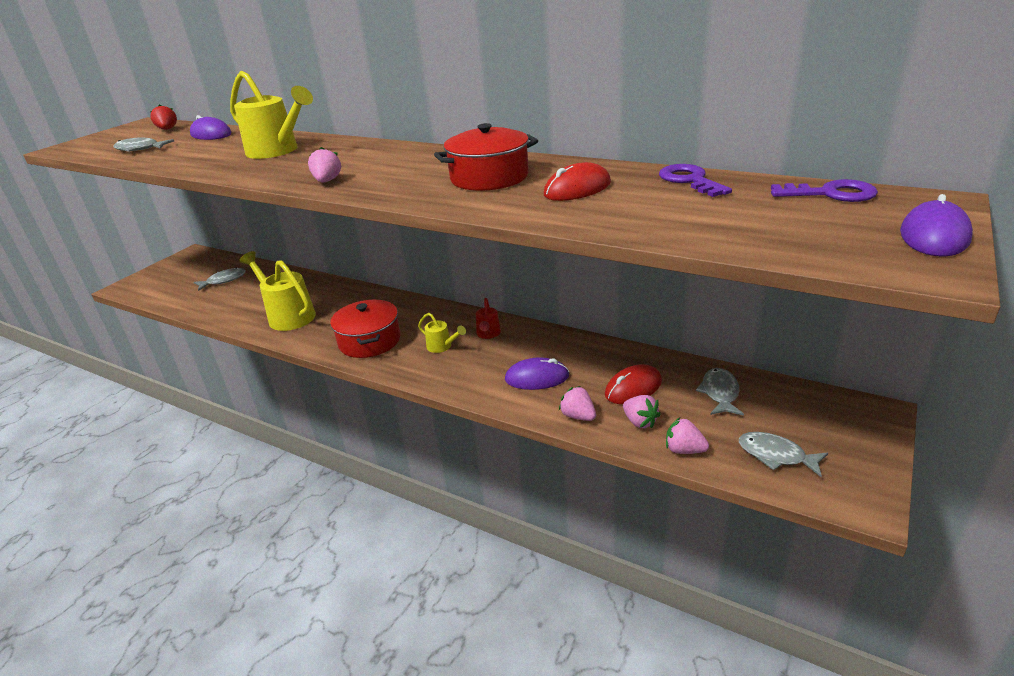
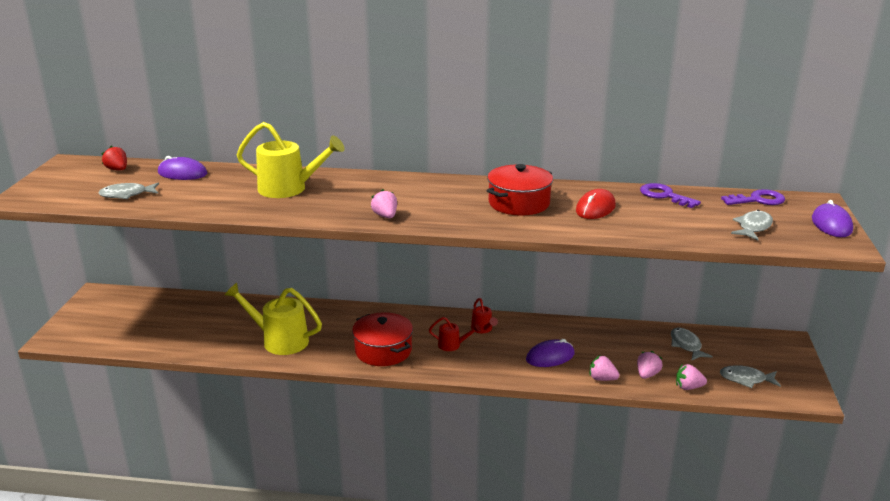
camera: 25 degrees left, 5 degrees down
grey fish [194,267,246,291] -> grey fish moved to [731,210,773,240]
yellow watering can [418,313,466,353] -> red watering can [429,317,481,351]
red mouse [605,364,662,404] -> none
pink strawberry [623,395,661,428] -> pink strawberry turned 90 degrees counterclockwise [637,351,663,379]

